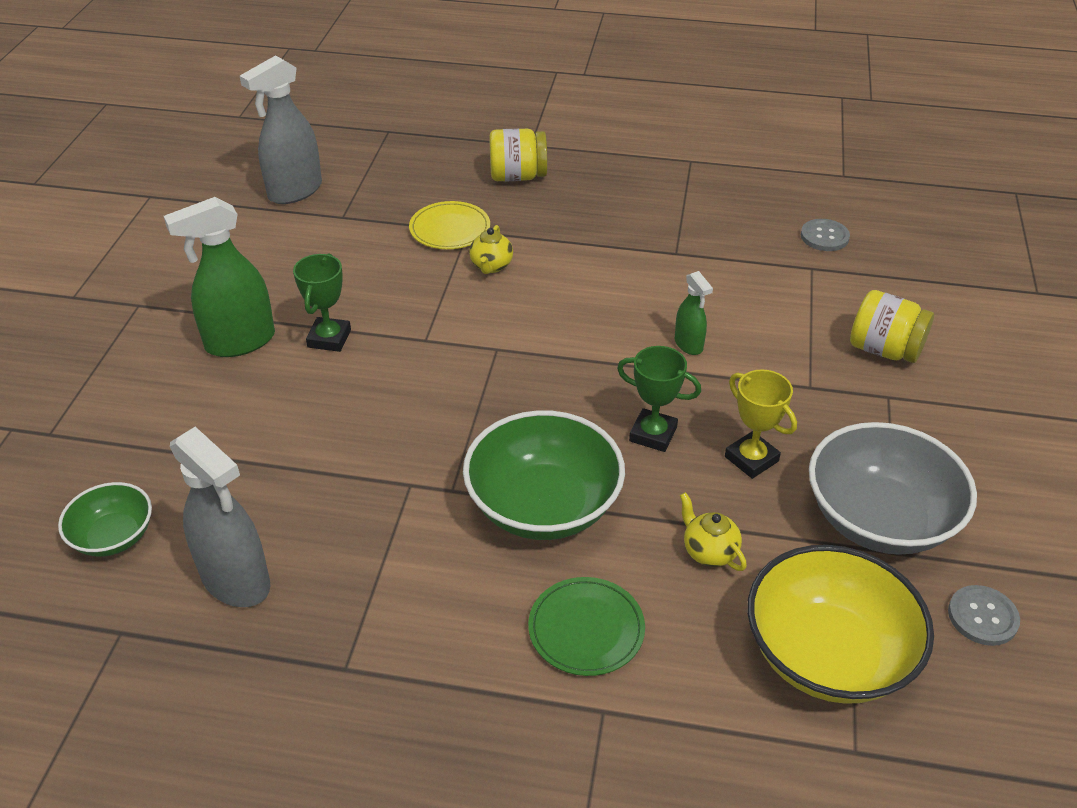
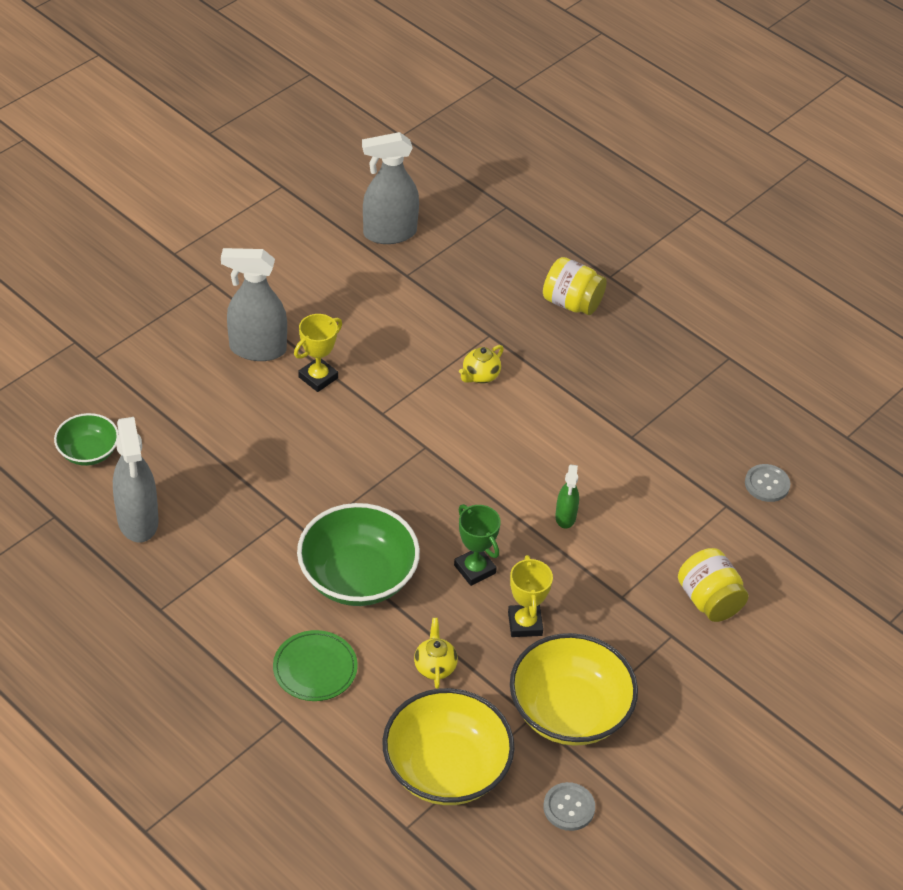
camera: 30 degrees right, 5 degrees up
green spray bottle [164,197,275,357] -> grey spray bottle [221,248,287,361]
green trophy [293,253,351,352] -> yellow trophy [294,314,342,392]
yellow plate [409,201,490,249] -> none
grey bowl [809,422,977,555] -> yellow bowl [510,633,638,746]

